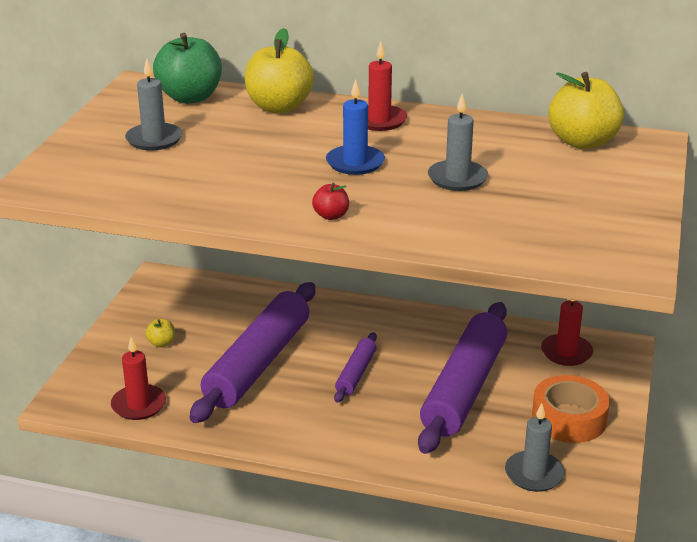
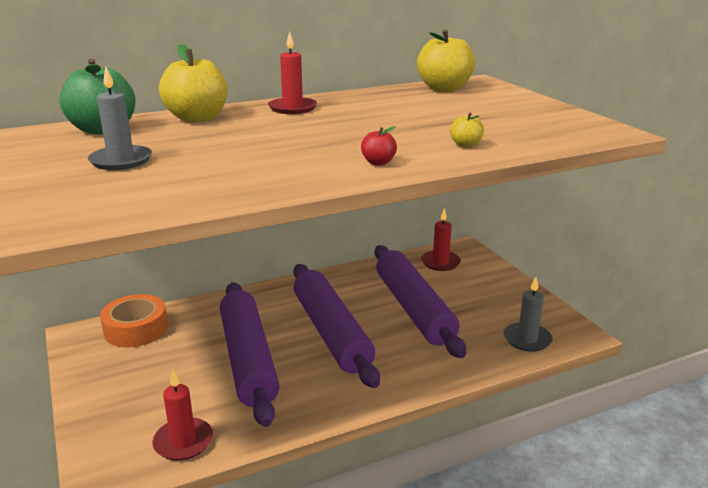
camera: 40 degrees left, 5 degrees down
yellow apple [145,319,175,347] -> yellow apple moved to [450,112,484,148]
blue candle [326,79,385,175] -> none
purple rolling pin [334,332,377,403] -> purple rolling pin [293,264,380,388], size x2.12
grey candle [428,93,488,191] -> none
orange tape [532,375,610,443] -> orange tape moved to [100,294,168,348]

